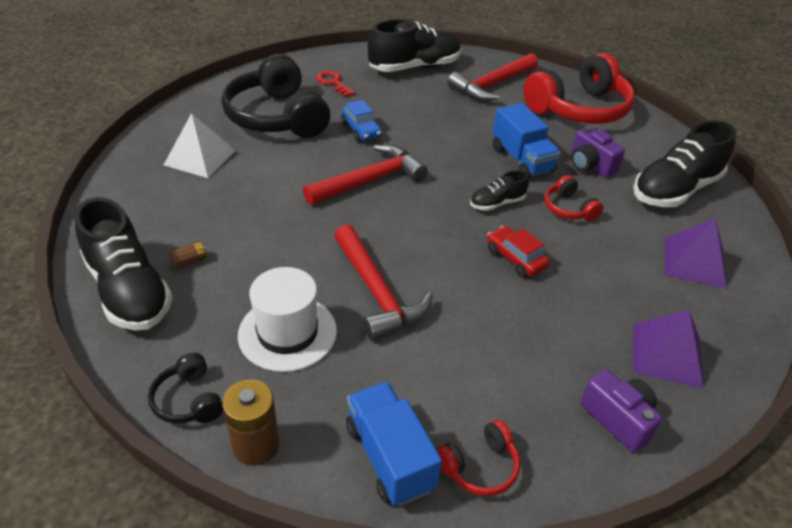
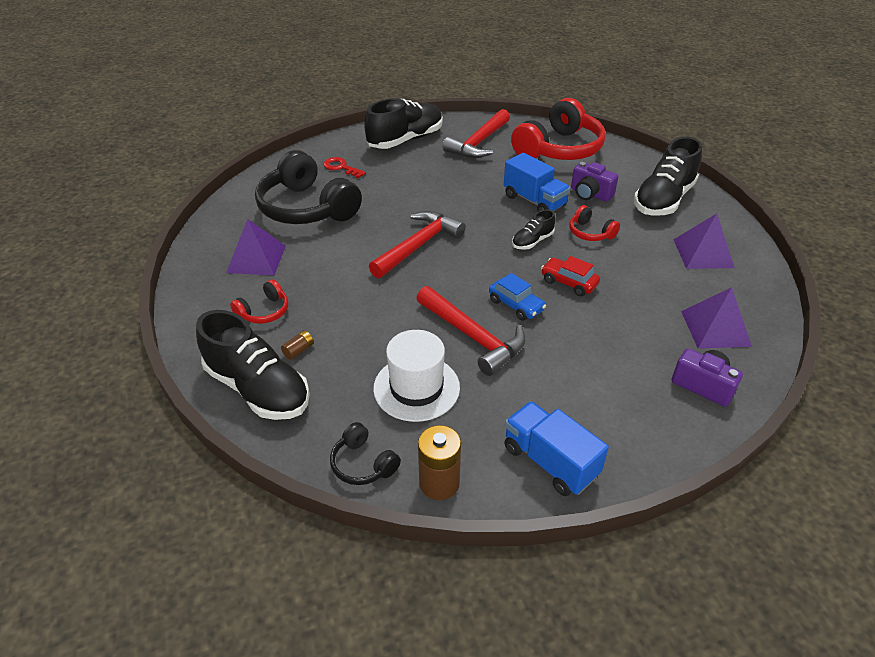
camera: 15 degrees left, 0 degrees up
white pyramid [164,113,235,178] -> purple pyramid [226,219,286,275]
blue car [341,100,382,142] -> blue car moved to [489,273,546,321]
red headphones [436,420,520,496] -> red headphones moved to [230,279,288,324]

